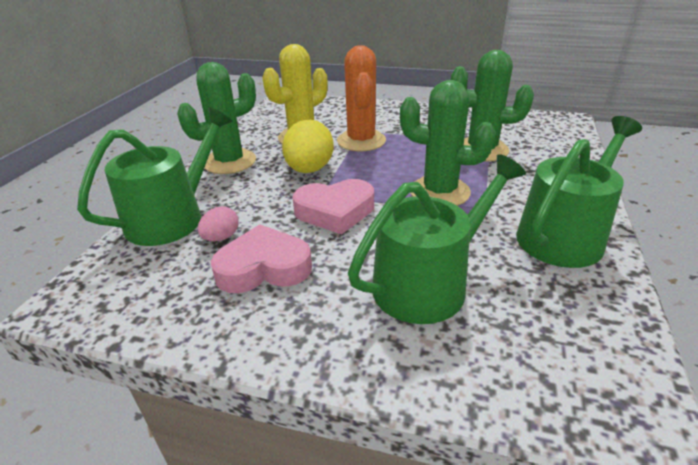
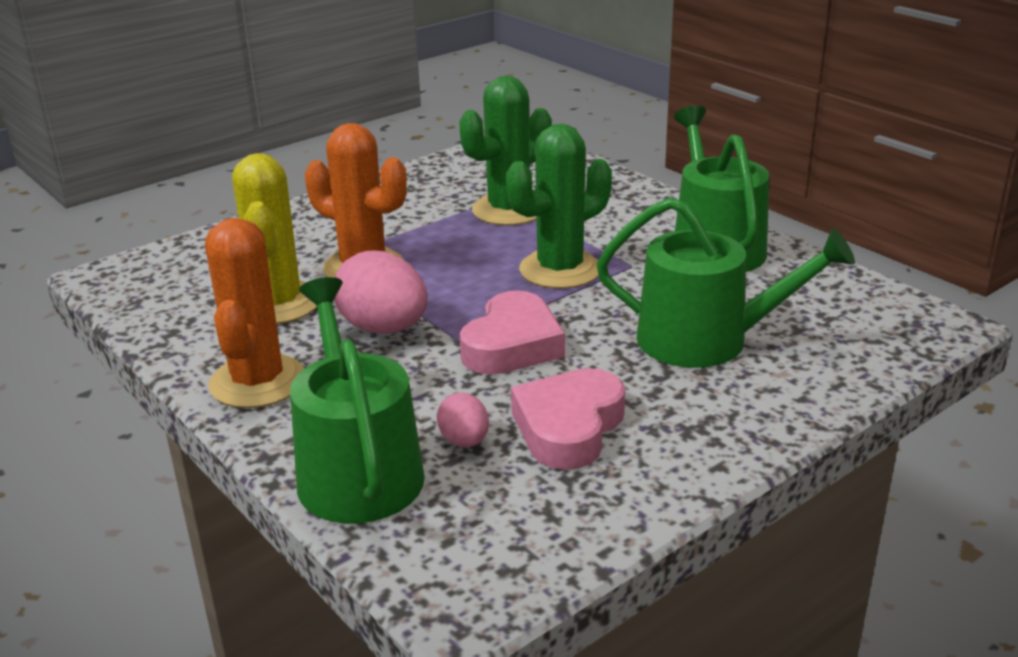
camera: 55 degrees left, 5 degrees down
green cactus [177,62,256,174] -> orange cactus [205,218,304,408]
yellow egg [282,119,334,173] -> pink egg [334,251,428,333]
green watering can [348,154,526,324] -> green watering can turned 105 degrees clockwise [596,197,855,368]

